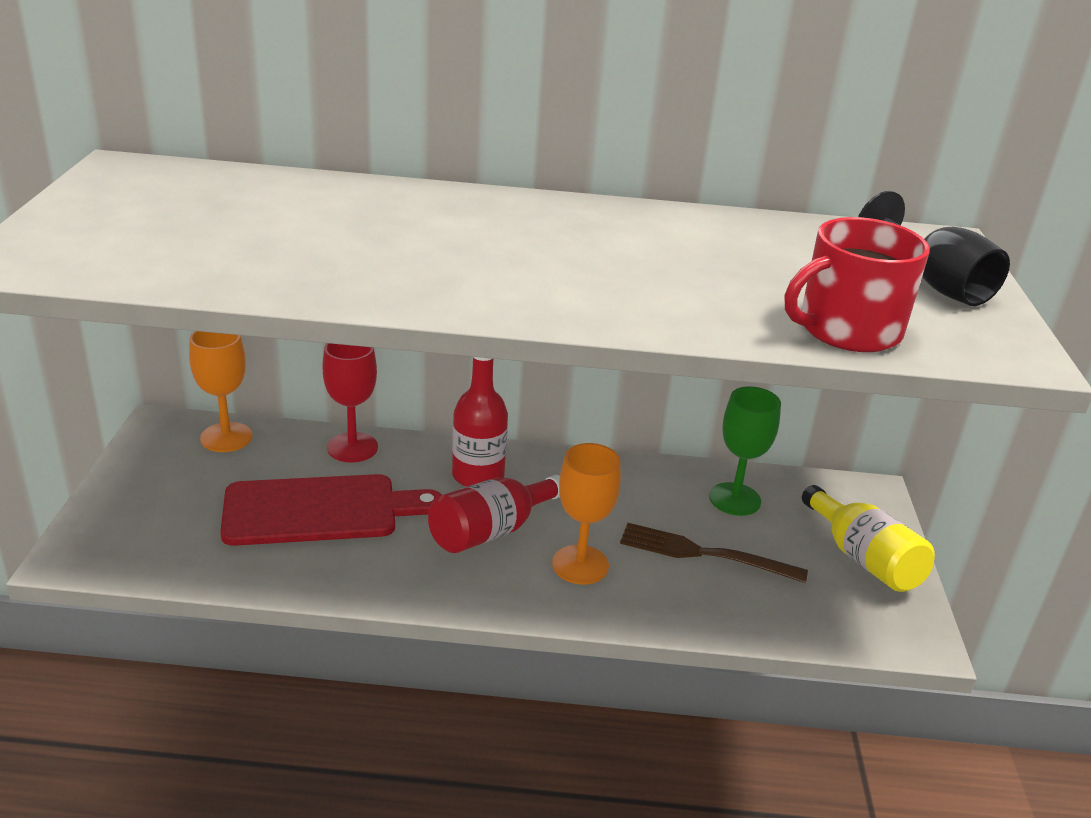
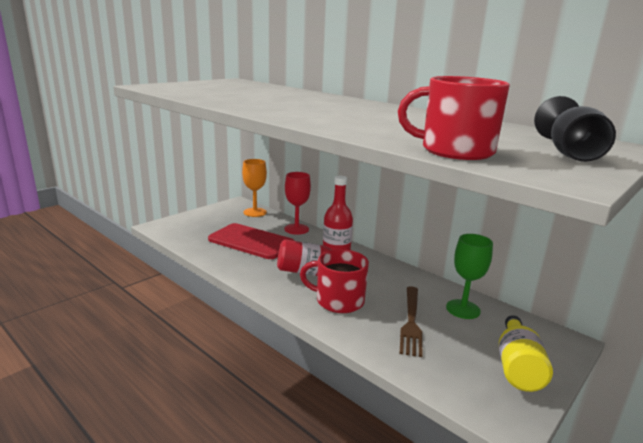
camera: 40 degrees right, 10 degrees down
orange goblet [552,443,621,584] -> red mug [300,249,369,313]
brown fork [620,523,808,583] -> brown fork turned 135 degrees counterclockwise [399,286,422,357]

